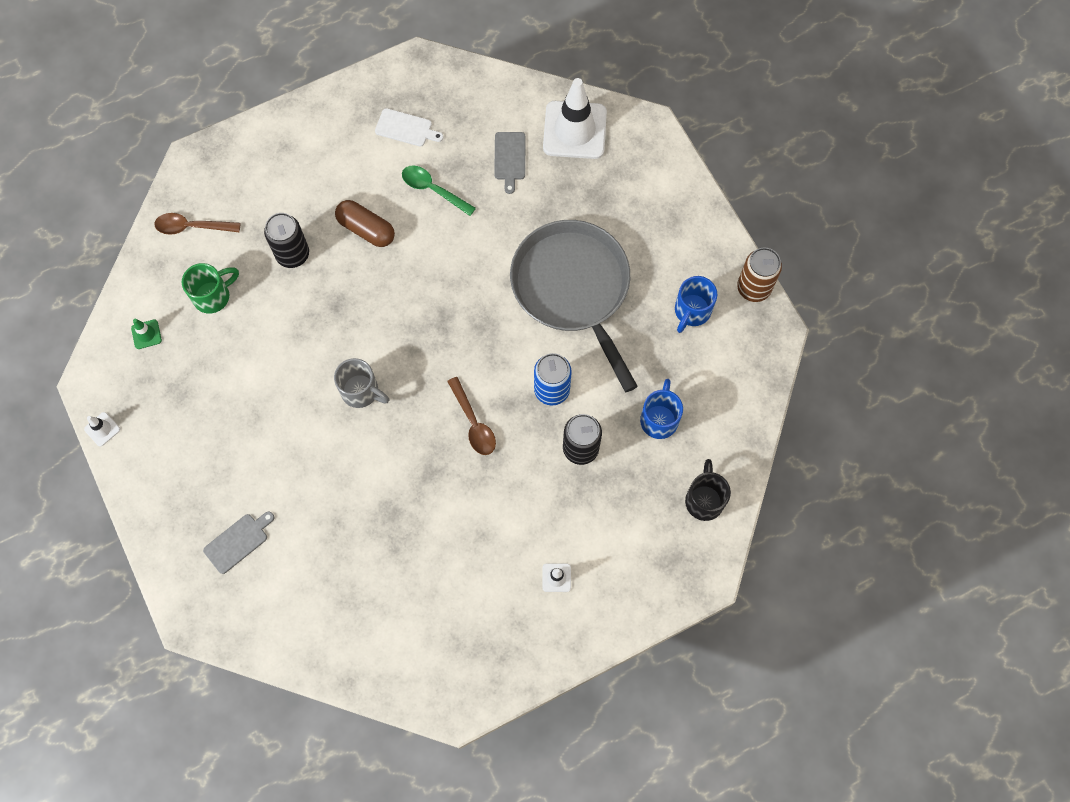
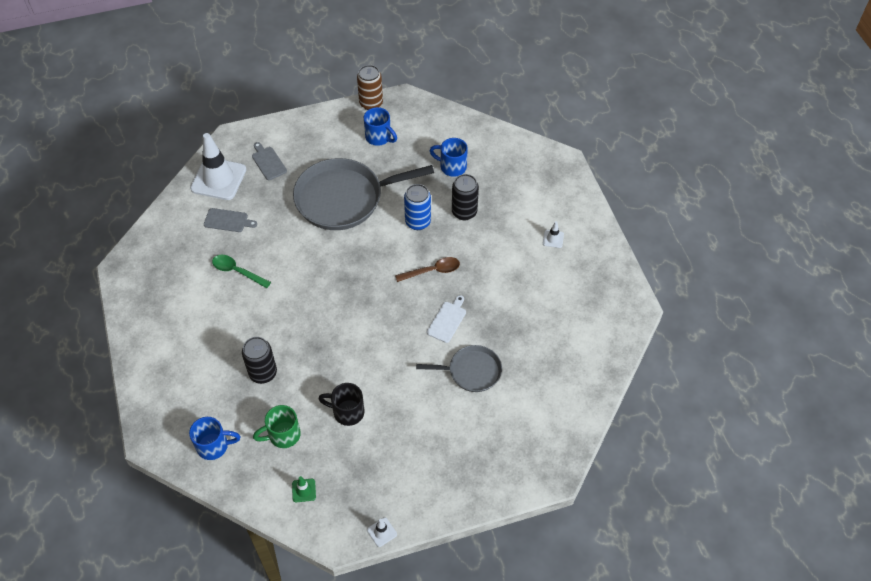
camera: 80 degrees left, 15 degrees down
brown spoon [154,213,241,235] -> blue mug [189,417,240,460]
green mug [182,263,239,314] -> green mug turned 90 degrees counterclockwise [253,405,301,448]
grey cutting board [203,512,274,574] -> grey cutting board moved to [252,142,287,180]
grey mug [334,358,389,408] -> none
brown capsule [335,200,395,247] -> none
white cutting board [375,108,443,147] -> white cutting board moved to [427,295,466,343]
green spoon [402,166,476,216] -> green spoon turned 75 degrees clockwise [212,255,271,288]
black mug [685,459,731,521] -> black mug moved to [318,383,365,426]
none -> grey pan [416,345,502,392]

